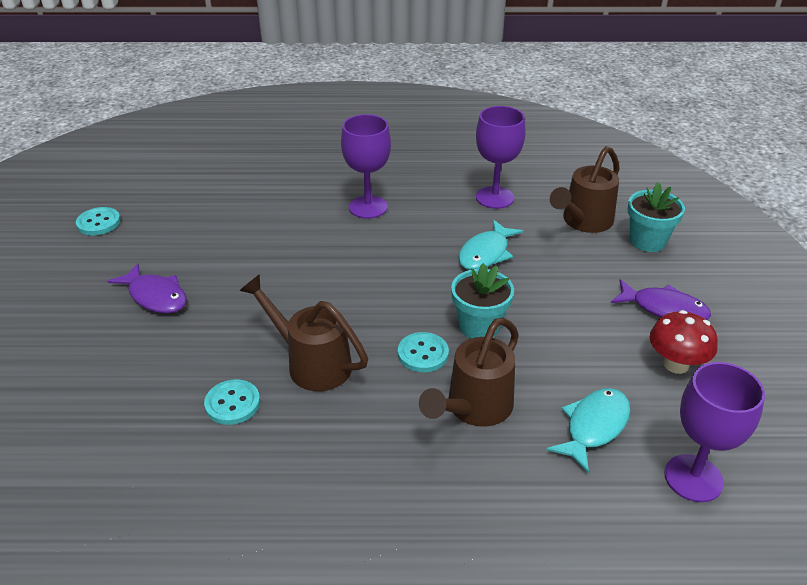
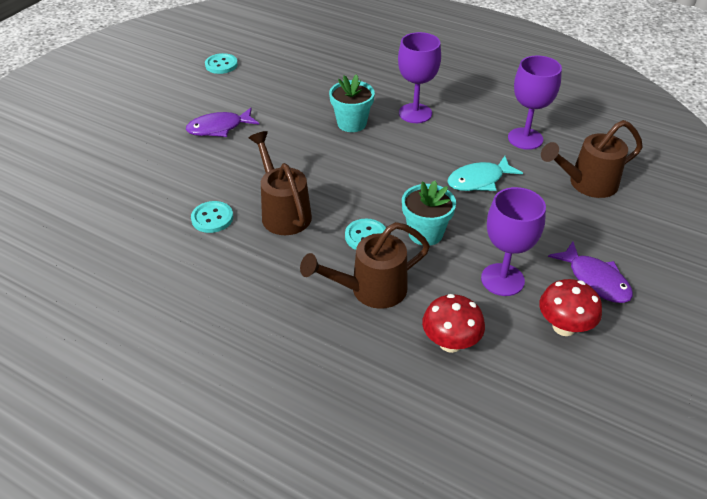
camera: 30 degrees right, 5 degrees up
purple fish [107,263,187,314] -> purple fish turned 90 degrees clockwise [186,108,259,137]
turquoise fish [546,388,630,474] -> red mushroom [422,294,485,353]
turquoise flower pot [628,183,685,252] -> turquoise flower pot moved to [329,74,375,132]
purple goblet [664,362,765,502] -> purple goblet moved to [481,187,546,296]

